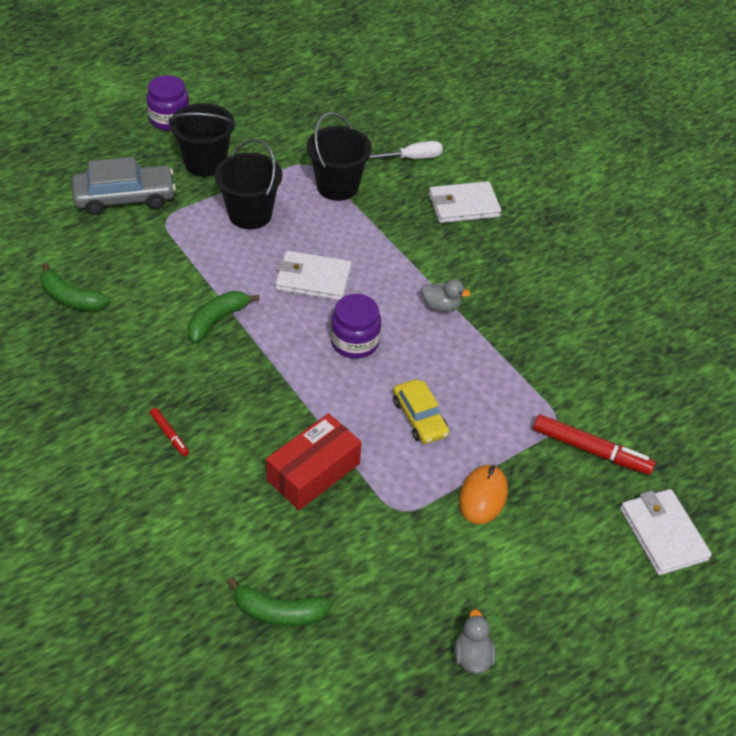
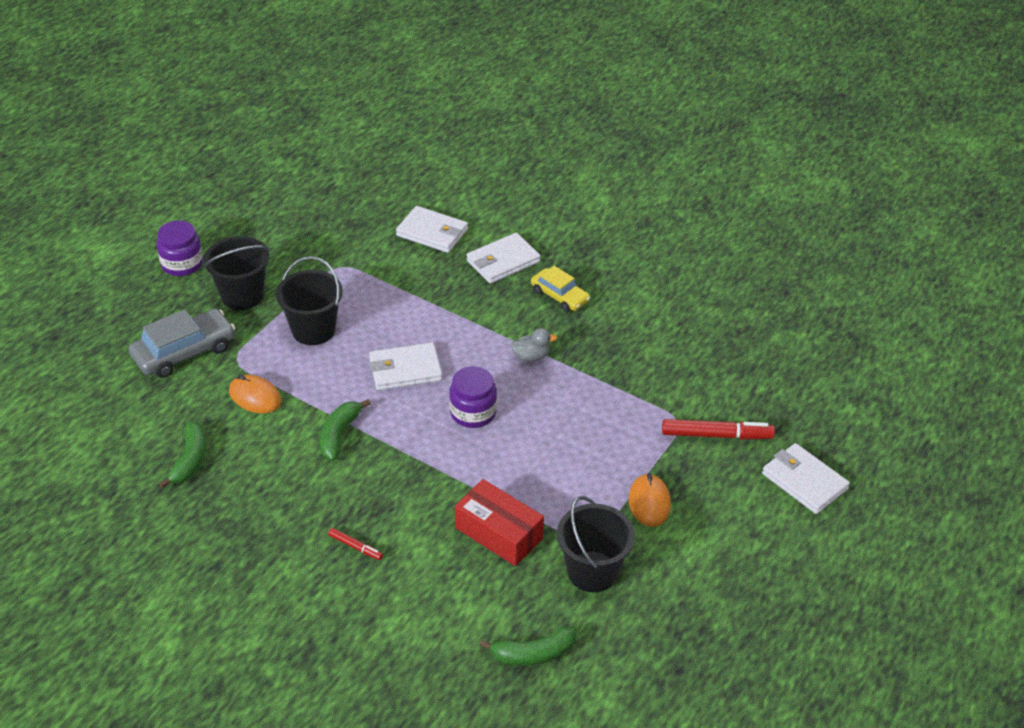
camera: 20 degrees left, 5 degrees down
green banana [40,263,109,311] -> green banana turned 90 degrees counterclockwise [159,421,206,488]
red box [266,413,362,510] -> red box turned 75 degrees counterclockwise [455,479,544,566]
black bucket [307,112,372,201] -> black bucket moved to [557,496,635,592]
white screwdriver [368,141,443,159] -> white wallet [396,206,468,253]
yellow car [393,379,449,444] -> yellow car moved to [531,266,590,312]
grey duck [455,609,496,674] -> none
none -> orange mouse [229,375,282,414]

